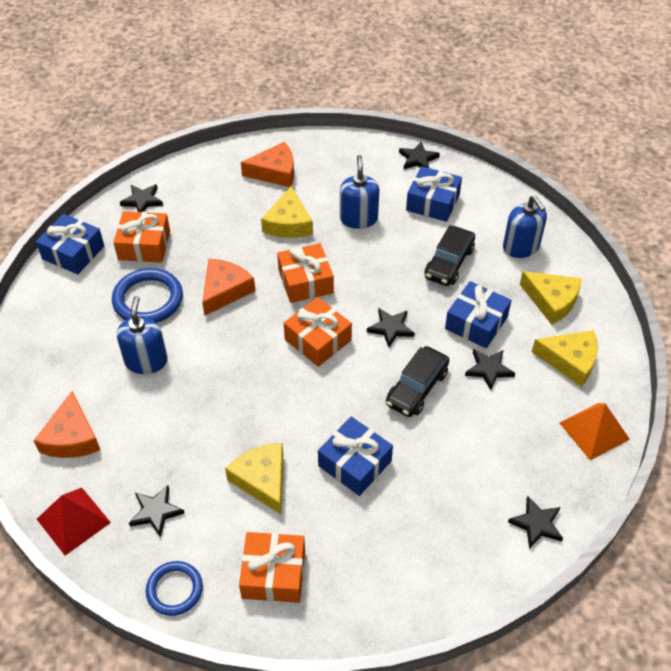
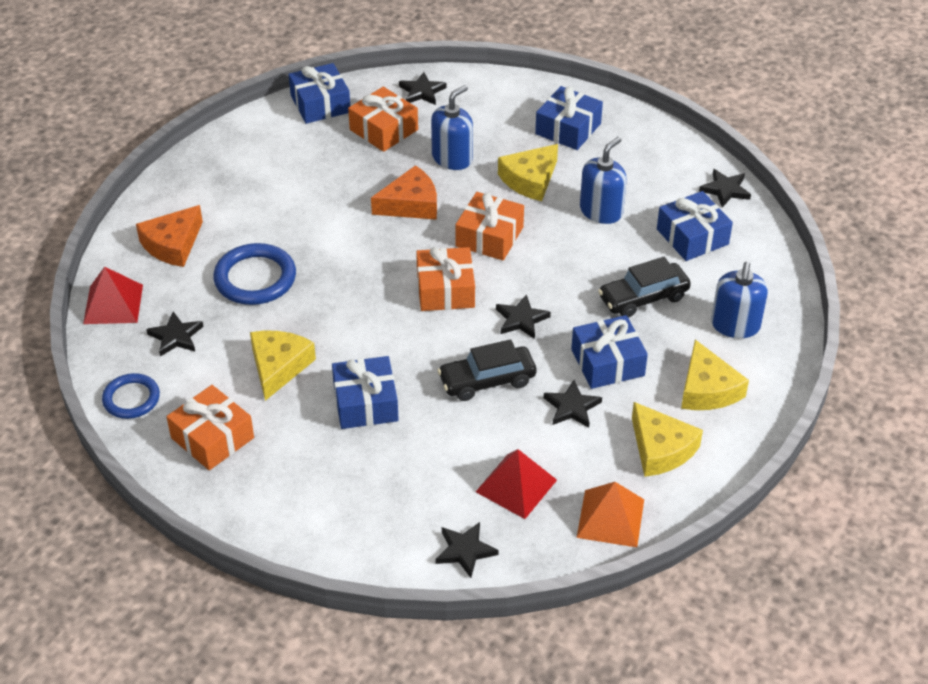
camera: 40 degrees right, 5 degrees down
blue ring [112,268,183,323] -> blue ring moved to [213,243,296,305]
blue soap dispenser [117,296,168,374] -> blue soap dispenser moved to [431,85,473,170]
orange cheese [241,142,294,187] -> blue gift [535,86,603,150]
none -> red pyramid [476,449,557,519]

